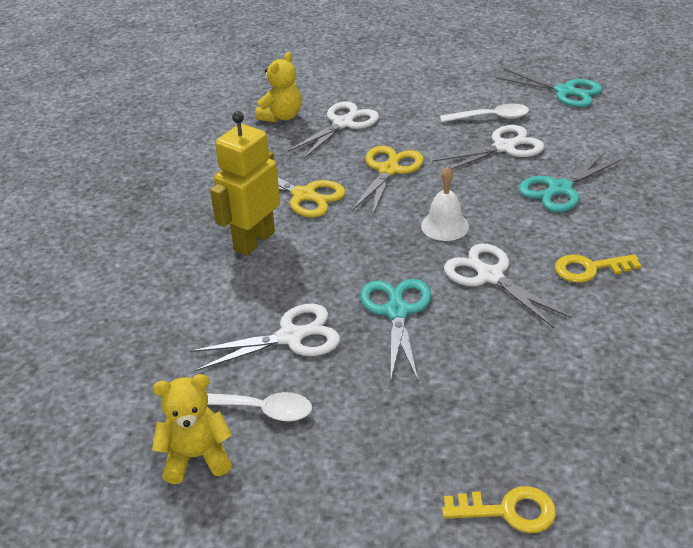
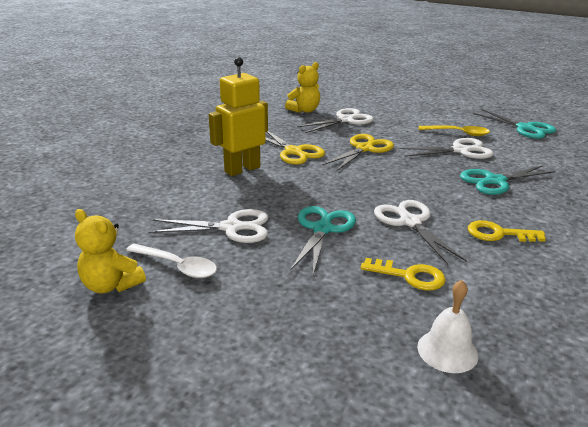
camera: 15 degrees right, 10 degrees down
yellow teddy bear [152,374,232,484] -> yellow teddy bear turned 150 degrees counterclockwise [75,209,146,293]
white bell [421,166,469,241] -> white bell moved to [417,280,478,373]
white spoon [440,104,529,122] -> yellow spoon [419,126,490,136]
yellow key [442,486,556,533] -> yellow key moved to [361,258,446,291]

